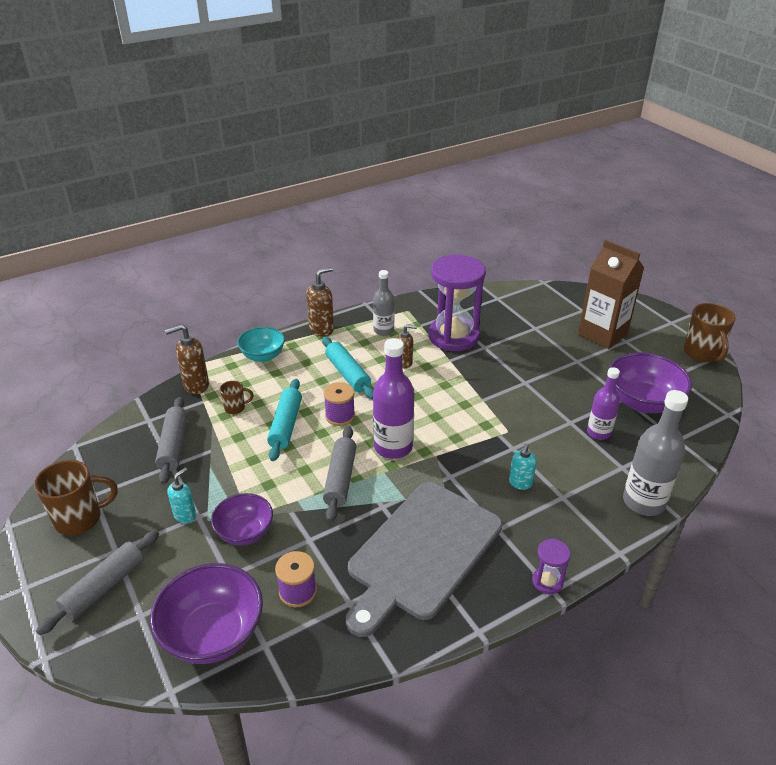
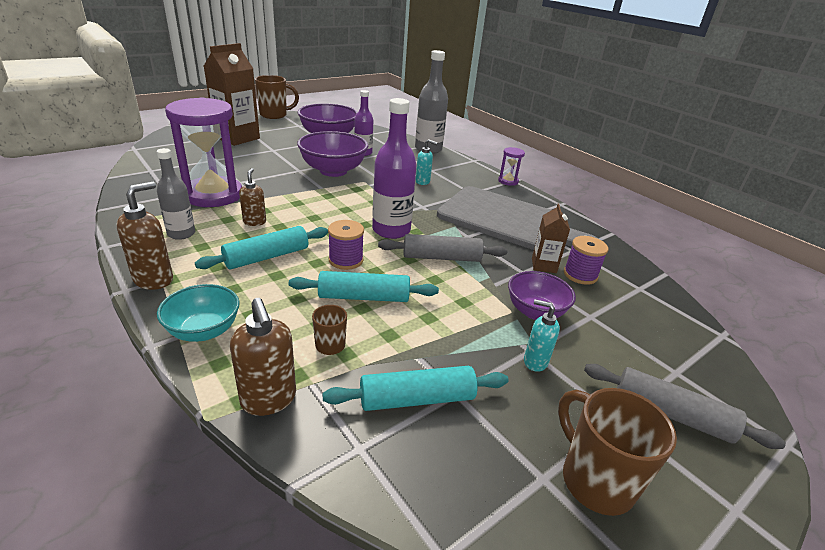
camera: 100 degrees left, 5 degrees down
purple bowl [150,563,263,664] -> purple bowl moved to [297,131,368,177]
grey rolling pin [155,397,188,485] -> turquoise rolling pin [322,366,509,411]
brown soap dispenser [306,267,334,336] -> brown soap dispenser turned 75 degrees clockwise [116,181,173,290]
none -> brown carton [532,204,570,273]

